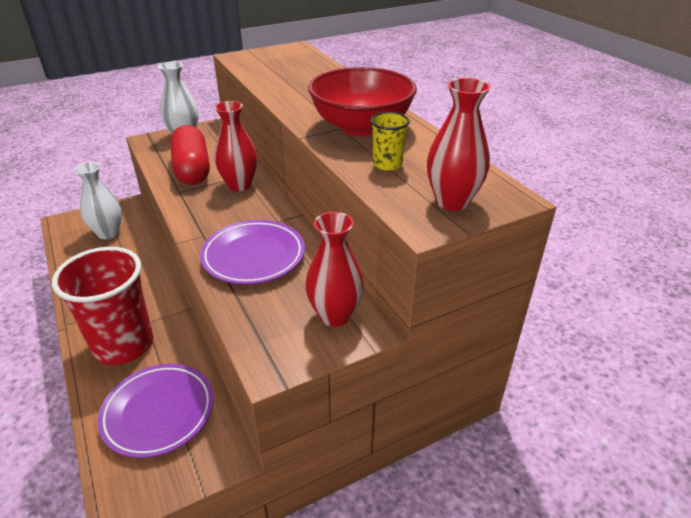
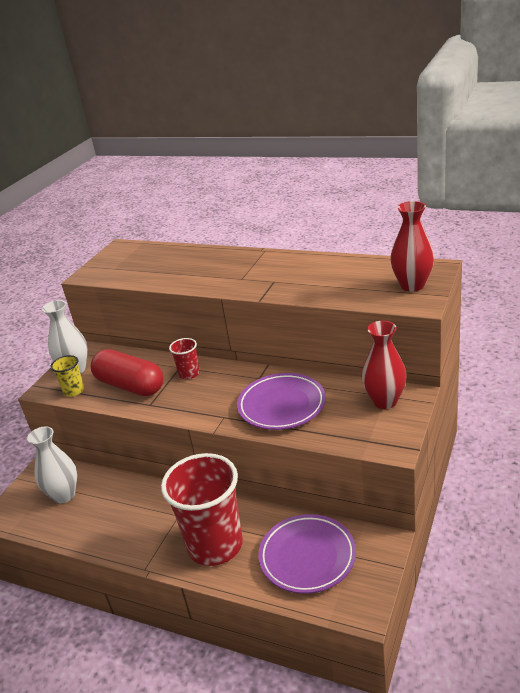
camera: 35 degrees left, 5 degrees down
red vase [214,101,257,191] -> red cup [169,338,200,379]
red bowl [308,67,417,136] -> none
yellow cup [370,112,410,171] -> yellow cup moved to [51,355,84,397]

